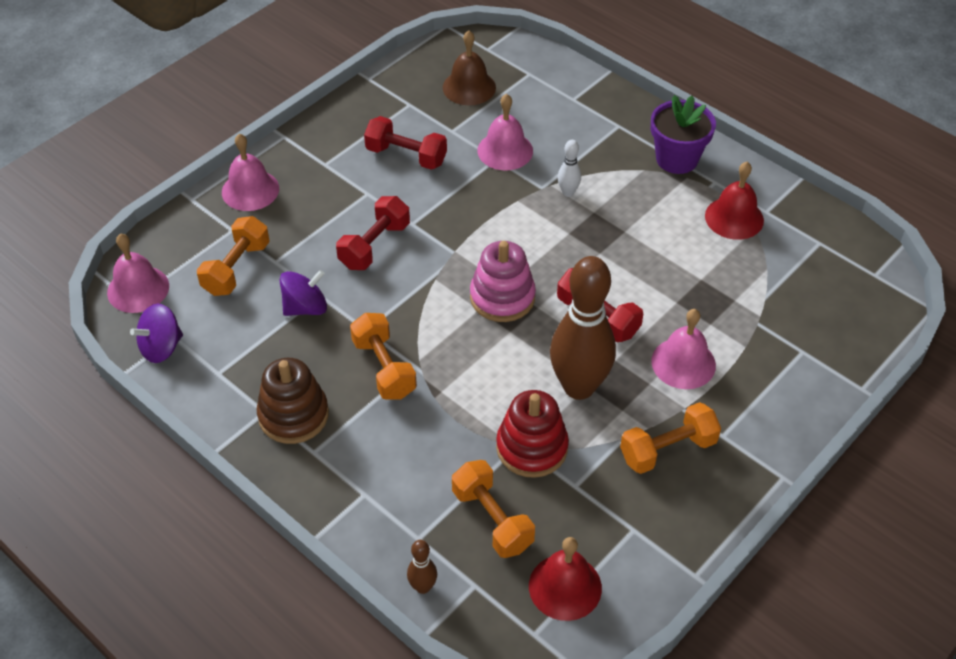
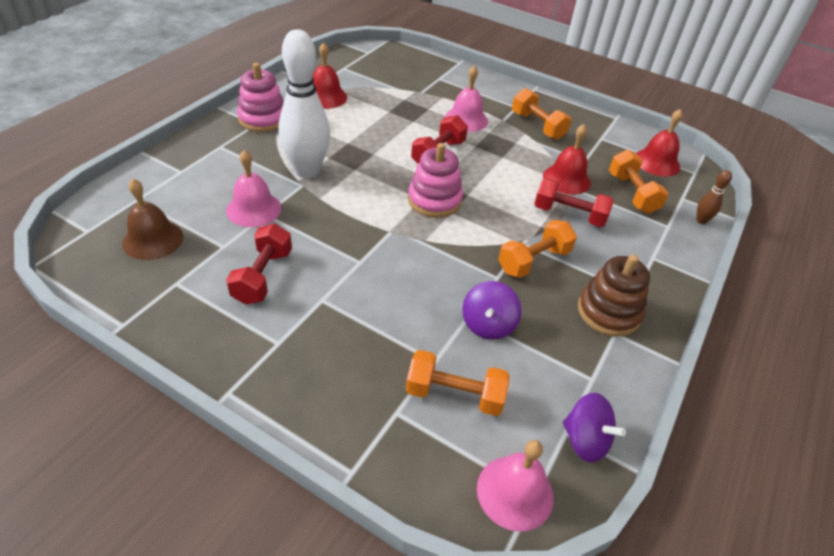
camera: 105 degrees left, 5 degrees down
pink bell [222,134,279,211] -> none
purple spinning top [280,270,327,316] -> purple spinning top turned 120 degrees counterclockwise [463,281,522,340]
red dumbbell [336,196,410,270] -> red dumbbell moved to [534,178,614,227]
orange dumbbell [452,460,535,558] -> orange dumbbell turned 60 degrees counterclockwise [609,150,668,214]
red stacking toy [496,390,569,478] -> red bell [543,124,591,195]
brown bowling pin [550,256,616,400] -> none
white bowling pin [558,140,581,197] -> white bowling pin [279,29,330,178], size x2.38
purple flower pot [651,95,716,174] -> pink stacking toy [237,63,284,132]

